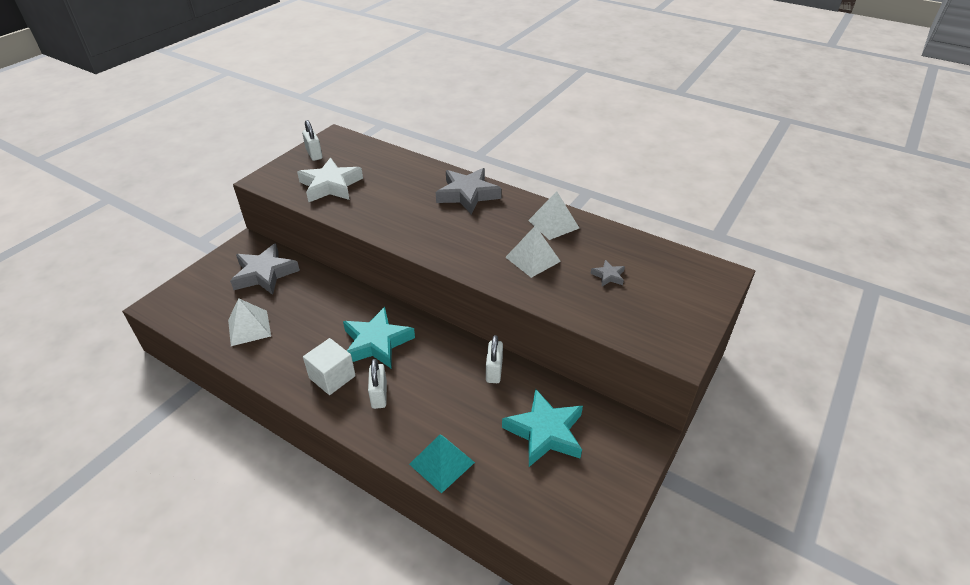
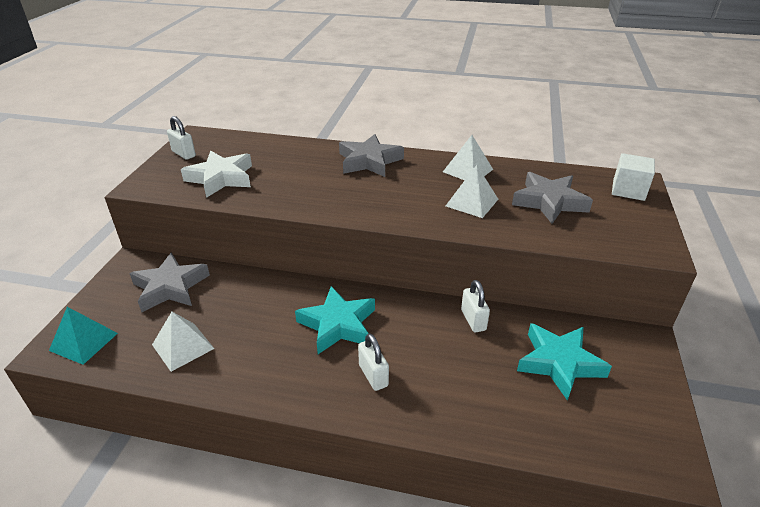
camera: 20 degrees left, 5 degrees down
white cube [303,338,356,395] -> white cube moved to [612,153,655,201]
turquoise pyramid [409,434,475,494] -> turquoise pyramid moved to [49,307,118,365]
grey star [591,260,625,286] -> grey star [512,172,593,224], size x2.20

